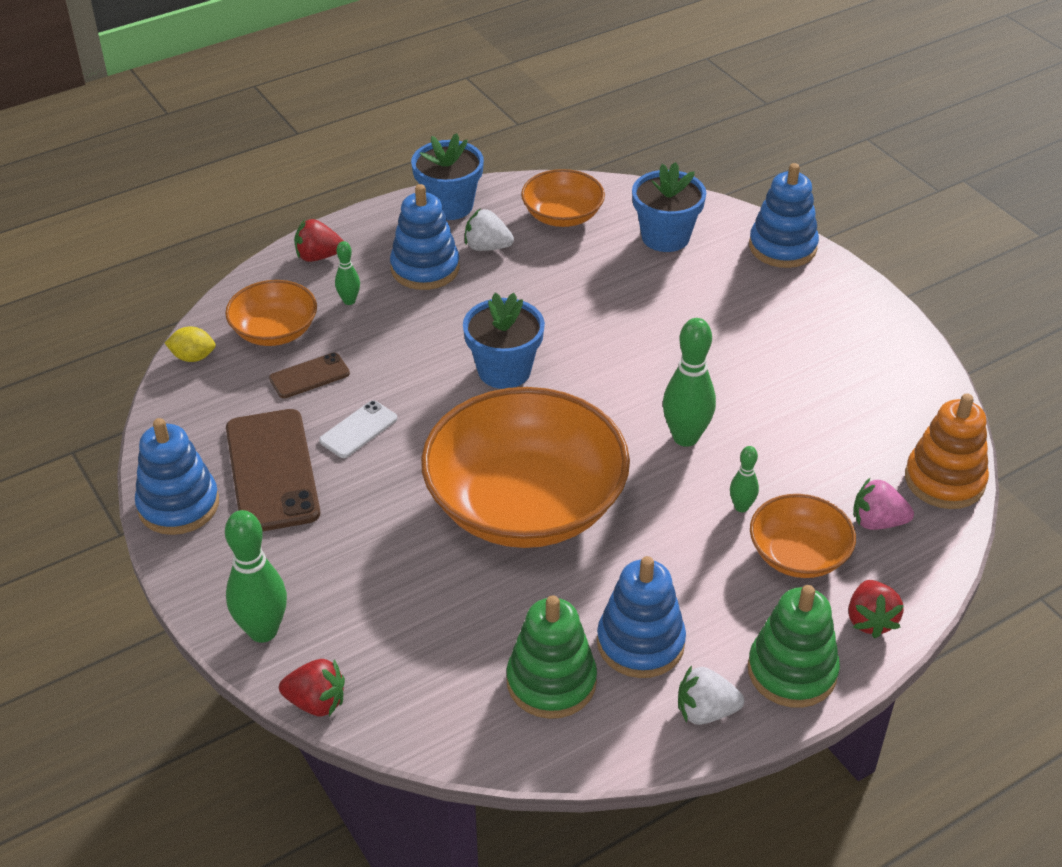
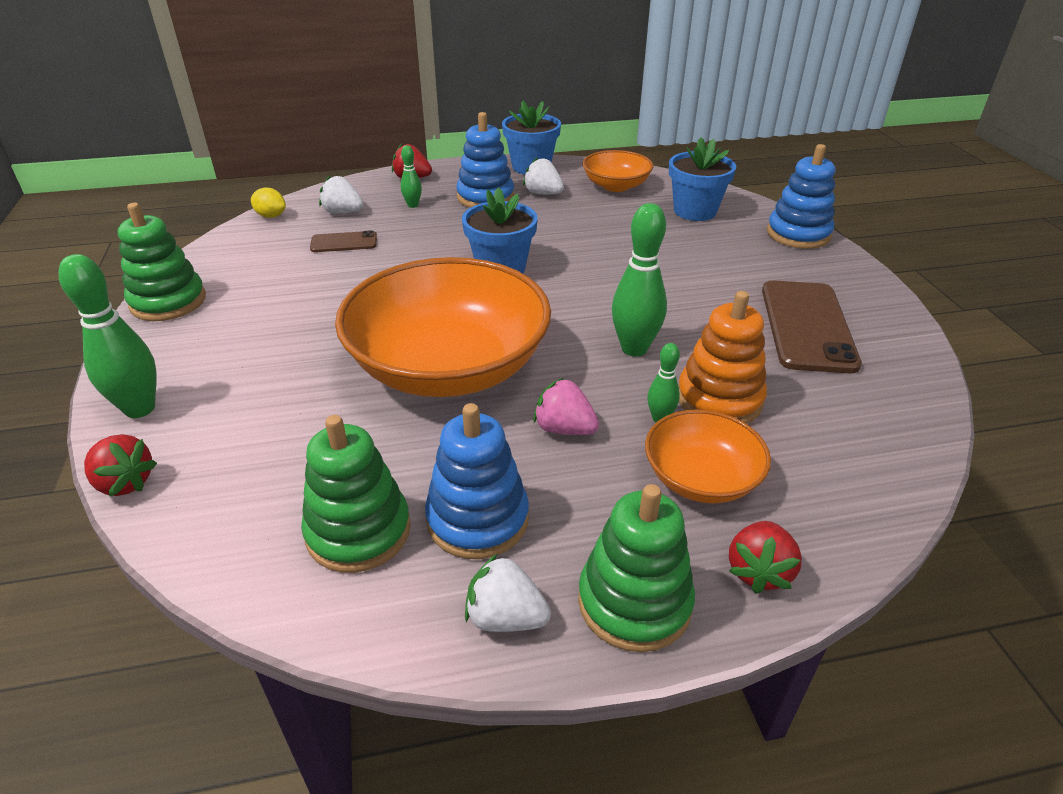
camera: 20 degrees right, 5 degrees down
blue stacking toy [135,418,219,535] -> green stacking toy [118,203,206,321]
orange bowl [225,280,317,346] -> white strawberry [319,176,364,213]
brown phone [226,409,320,532] -> brown phone moved to [762,281,862,373]
white phone [319,401,397,458] -> none
pink strawberry [853,478,914,530] -> pink strawberry moved to [533,378,599,435]
orange stacking toy [905,394,989,509] -> orange stacking toy moved to [678,291,767,424]

